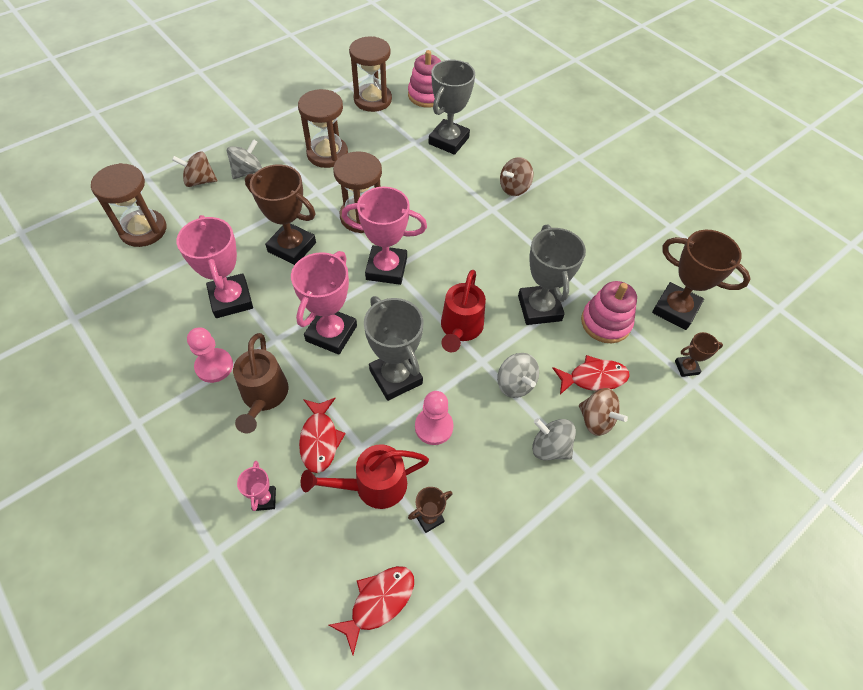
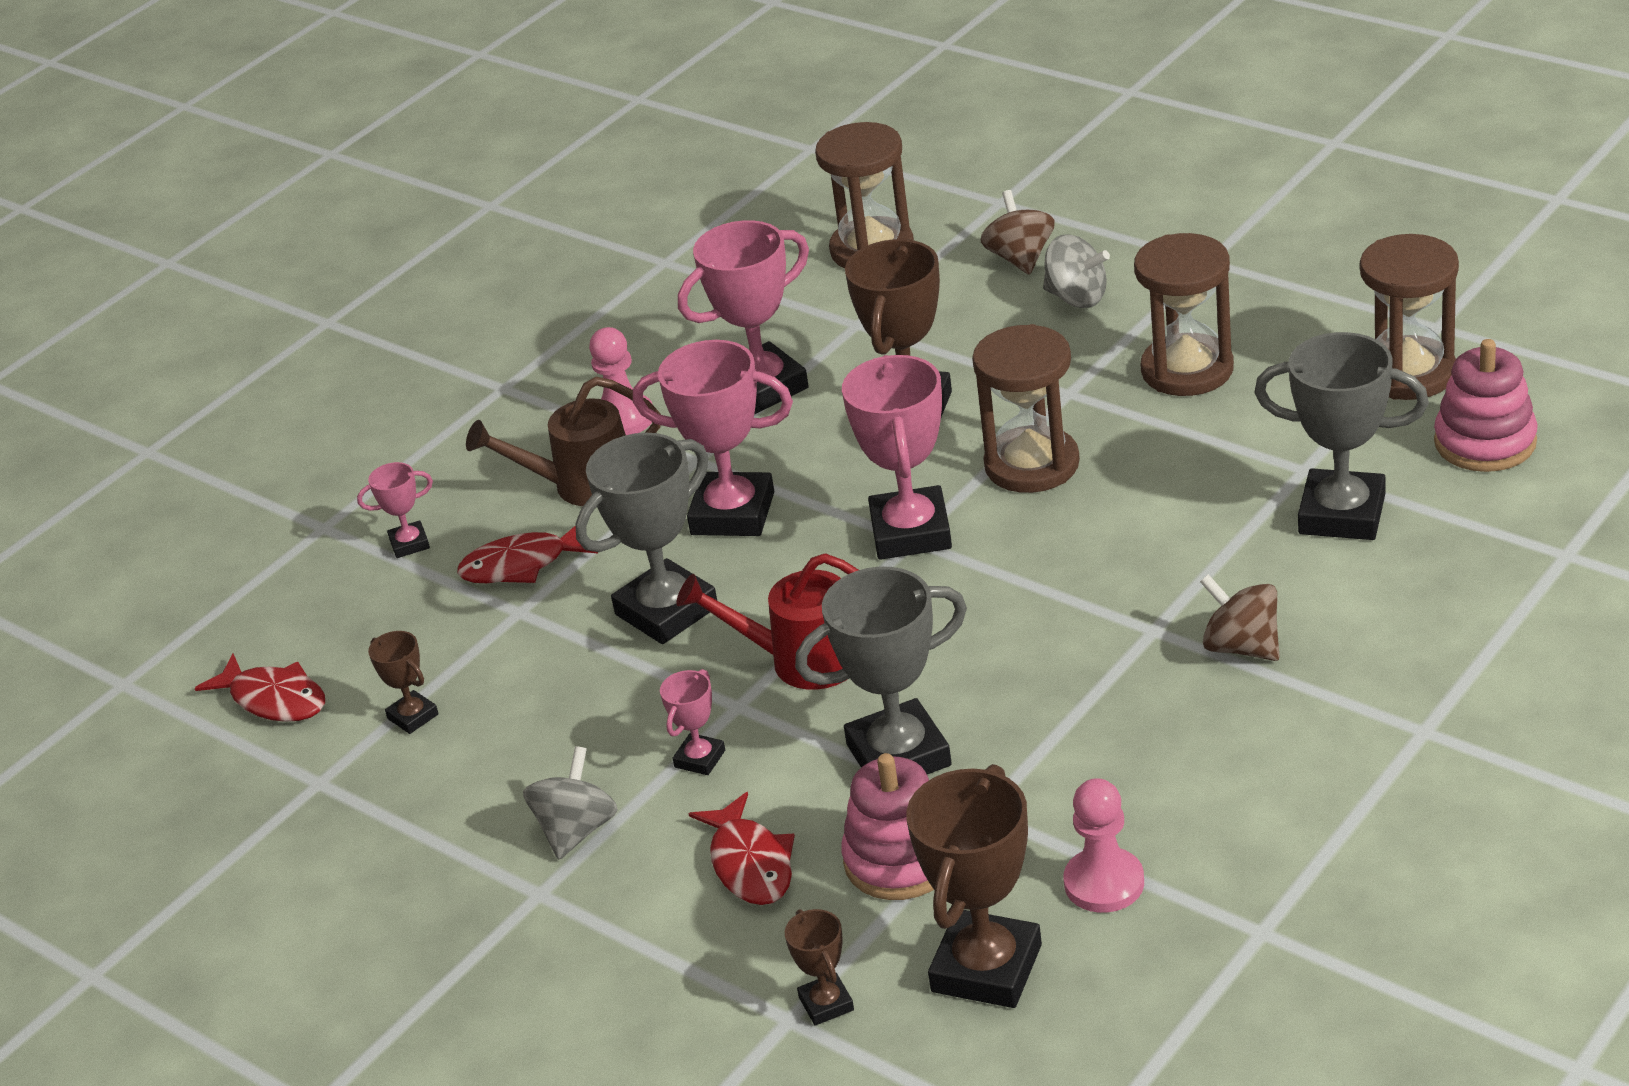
camera: 85 degrees right, 20 degrees down
red watering can [301,444,429,509] -> none
pink pawn [415,391,454,445] -> pink pawn moved to [1064,778,1144,913]
grey spinning top [497,353,539,398] -> pink trophy [660,669,725,775]
brown spinning top [579,388,628,436] -> none

